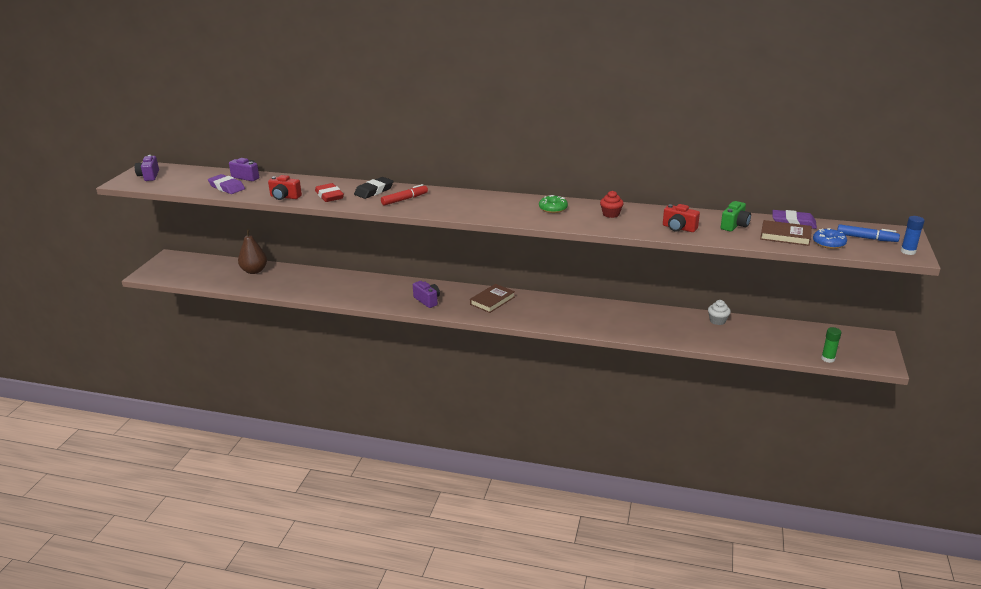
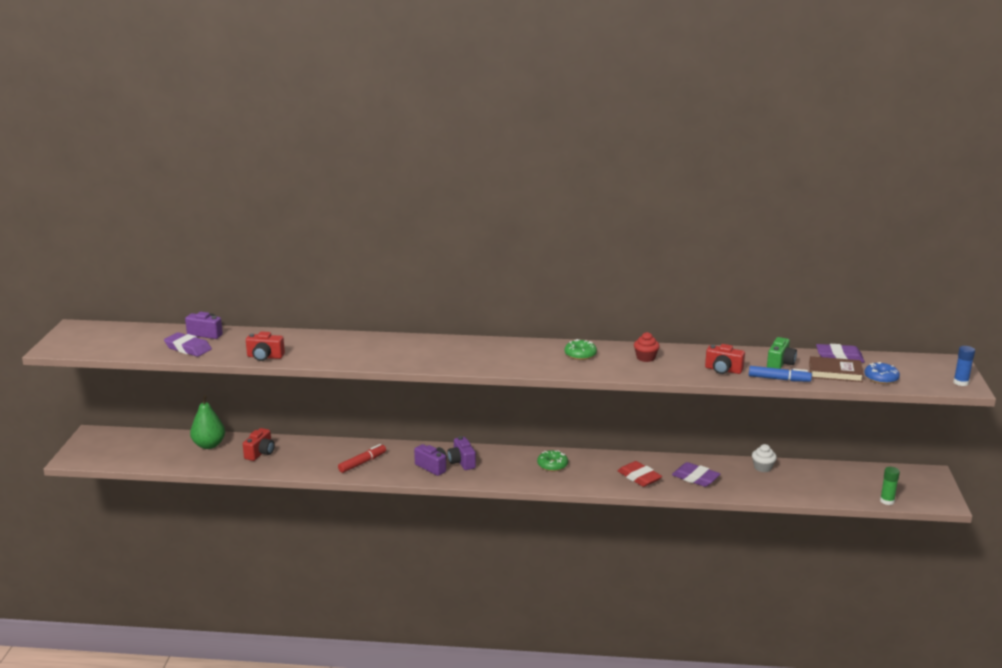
camera: 10 degrees left, 5 degrees down
purple camera [134,155,159,181] -> purple camera moved to [447,436,476,470]
brown pear [238,229,267,274] -> green pear [190,395,225,449]
red eraser [315,183,344,202] -> red eraser moved to [618,461,662,487]
black eraser [354,177,394,199] -> none
red marker [381,184,428,205] -> red marker moved to [338,444,386,473]
brown book [470,284,515,313] -> none
blue marker [837,224,900,242] -> blue marker moved to [749,366,812,382]
none -> red camera [243,428,275,461]
none -> green donut [537,450,568,471]
none -> purple eraser [672,462,721,487]

